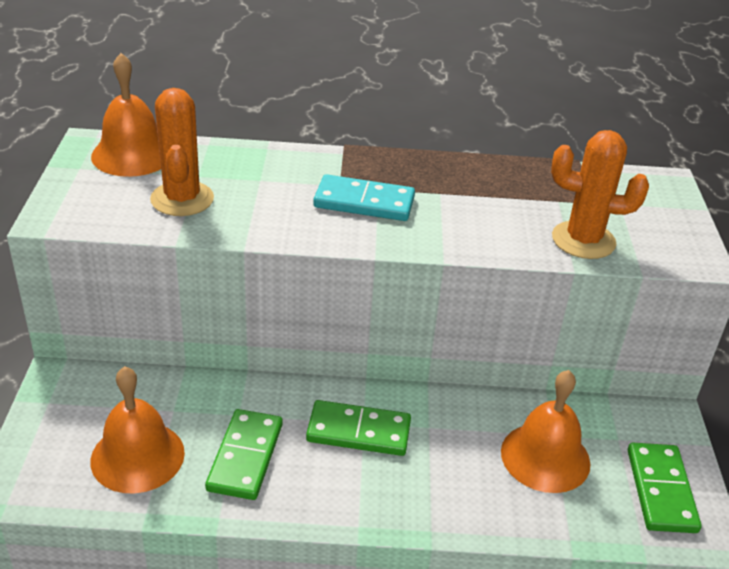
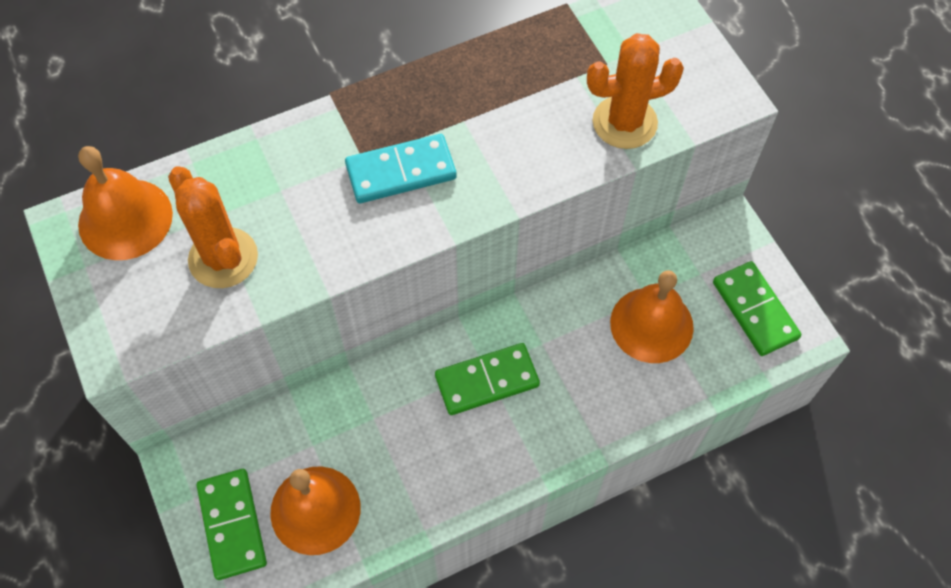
camera: 25 degrees left, 25 degrees up
green domino [205,409,282,500] -> green domino moved to [196,469,267,580]

